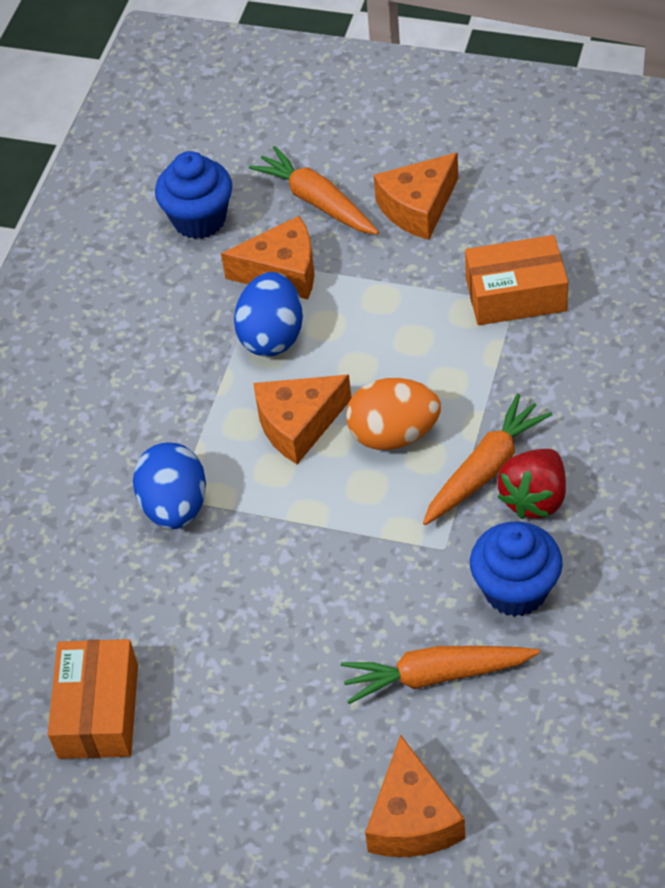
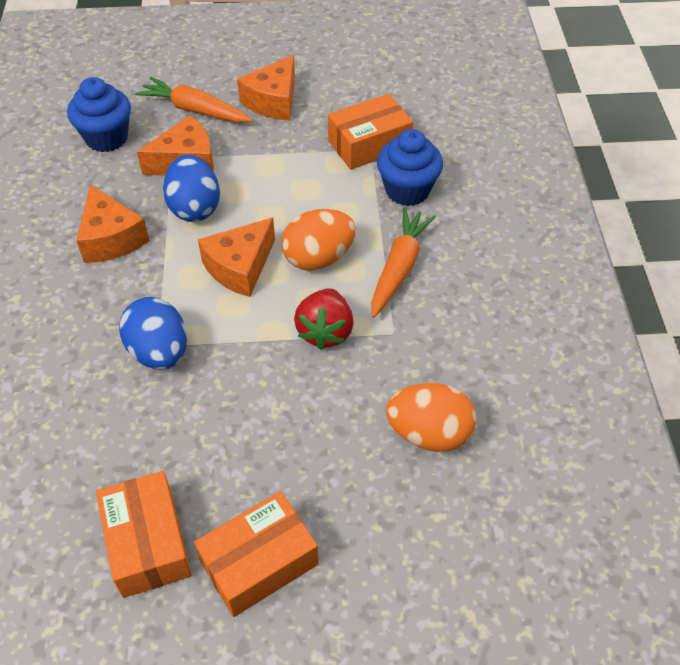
camera: 25 degrees left, 0 degrees up
orange carrot [341,646,540,704] -> orange egg [386,383,476,452]
orange cheese [365,735,465,857] -> orange cheese moved to [76,185,150,263]
blue cupcake [470,522,563,617] -> blue cupcake moved to [377,129,443,206]
red strawberry [497,449,566,519] -> red strawberry moved to [294,288,354,350]
none -> orange box [194,491,319,617]

